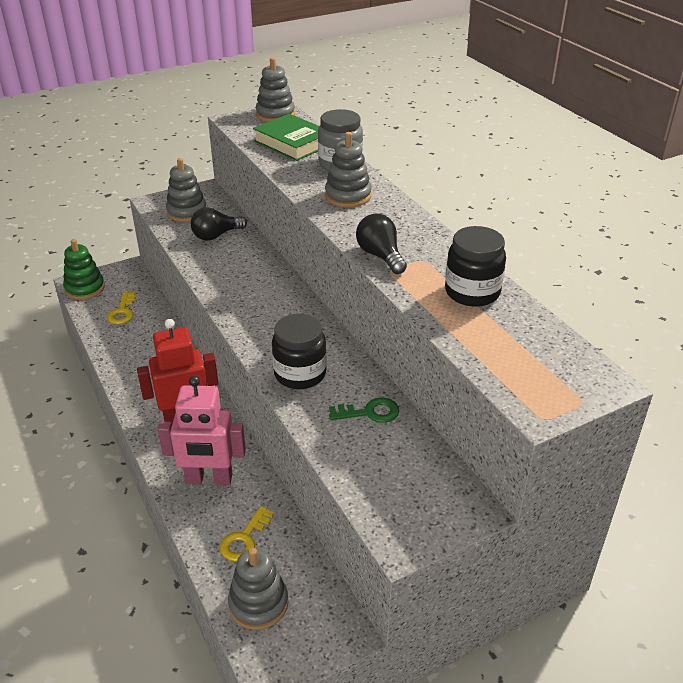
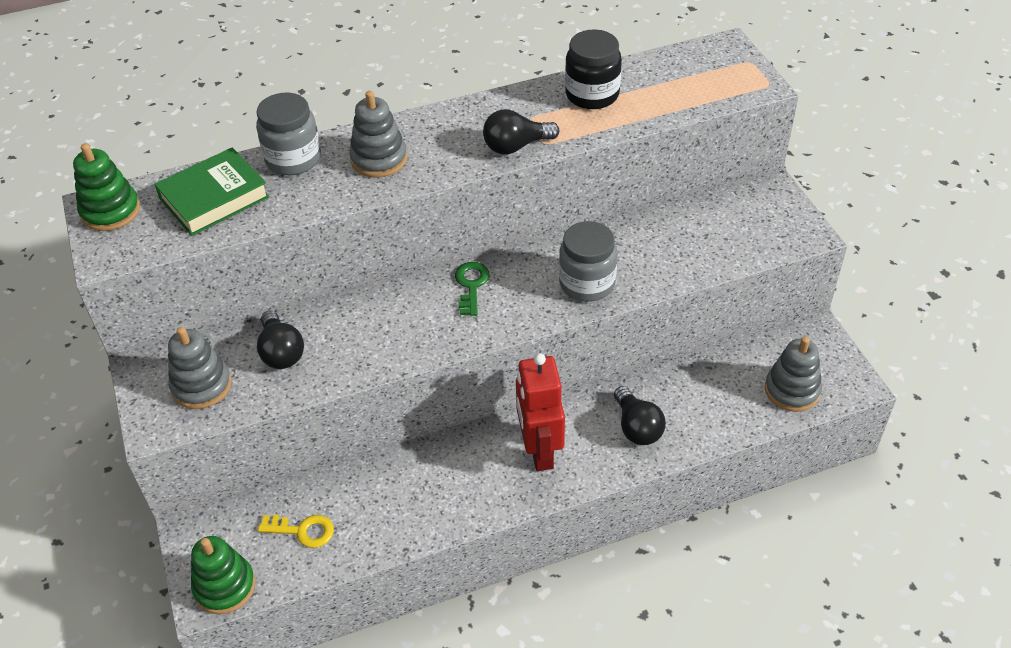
camera: 80 degrees left, 10 degrees up
pink robot [158,376,246,485] -> black light bulb [614,386,666,445]
yellow key [220,506,274,561] -> none
grey stacking toy [256,57,295,122] -> green stacking toy [73,143,140,231]
black jar [272,314,327,389] -> grey jar [559,221,617,302]
green key [329,397,399,423] -> green key moved to [455,262,489,316]

